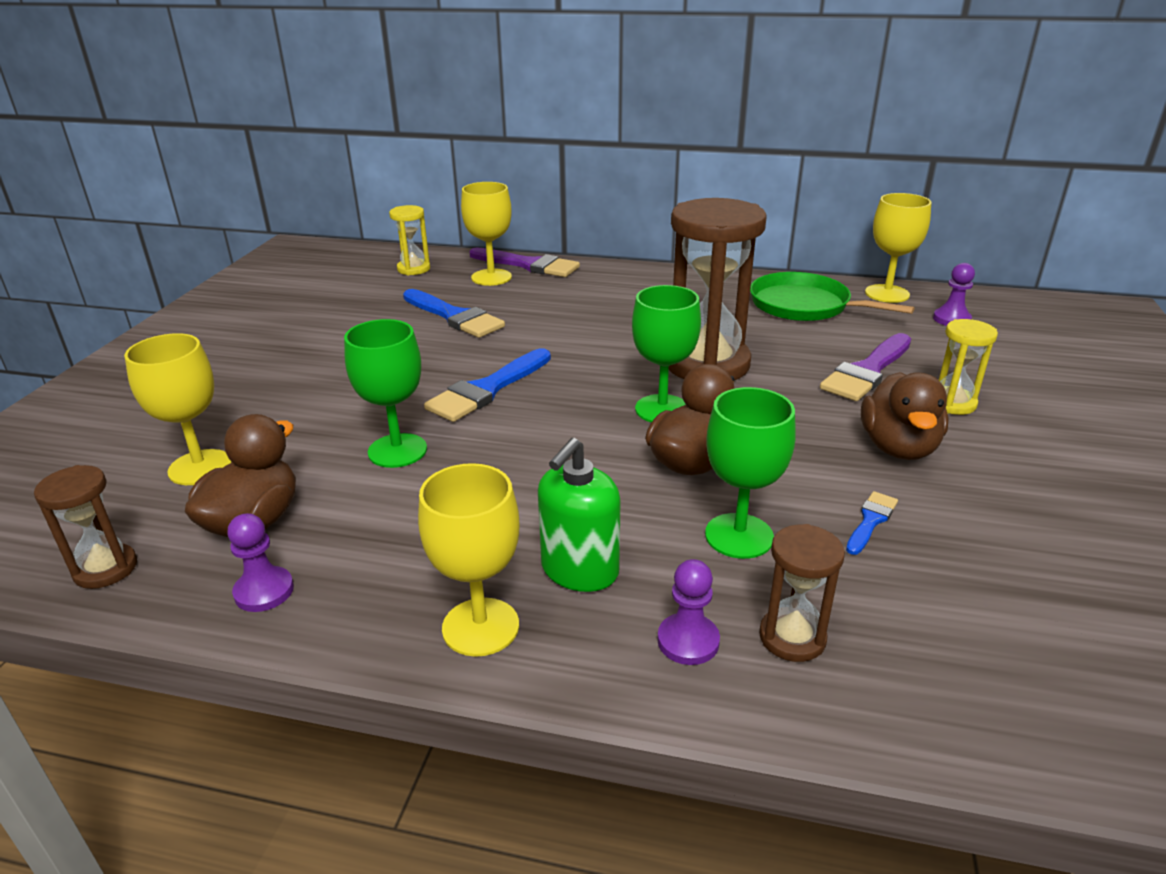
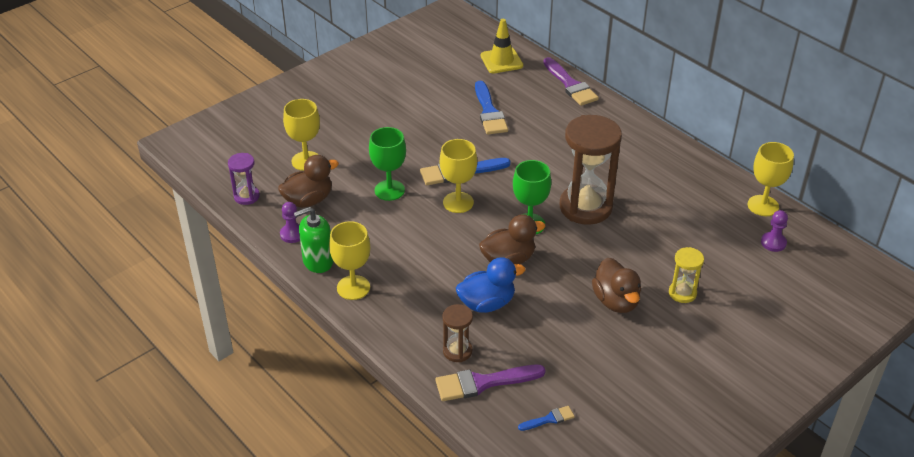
camera: 35 degrees right, 10 degrees up
brown hourglass [34,465,137,589] -> purple hourglass [228,153,260,205]
yellow hourglass [389,205,430,275] -> yellow traffic cone [481,19,523,73]
yellow goblet [461,182,512,286] -> yellow goblet moved to [440,139,477,213]
green soap dispenser [538,438,621,592] -> green soap dispenser moved to [294,207,333,273]
purple pawn [658,559,720,665] -> none
green goblet [705,387,796,559] -> blue duck [456,257,525,313]
green pan [750,272,915,321] -> none
purple brush [820,333,911,401] -> purple brush moved to [435,365,546,401]
blue brush [846,491,898,555] -> blue brush moved to [518,406,575,431]
brown duck [861,372,949,460] -> brown duck turned 60 degrees counterclockwise [592,258,641,313]

